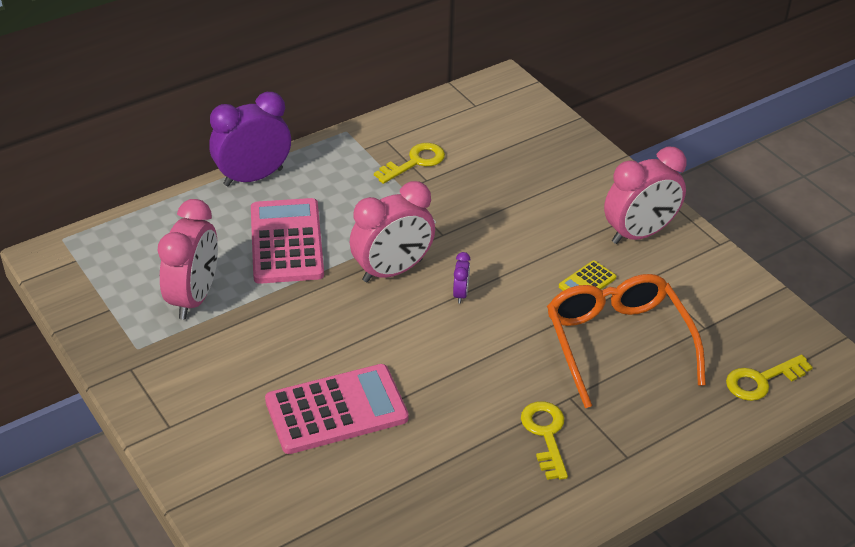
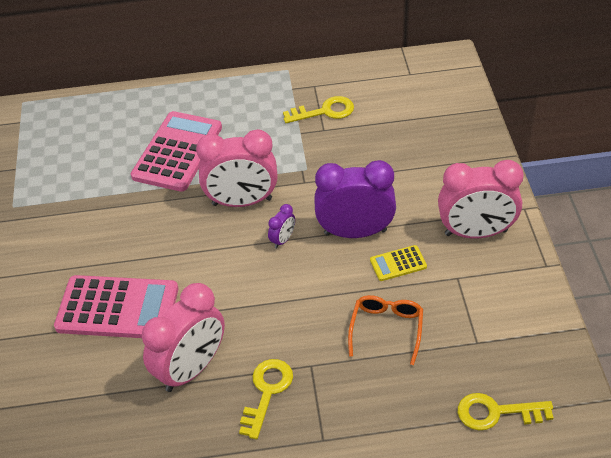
camera: 30 degrees right, 5 degrees up
pink clock [158,199,218,320] -> pink clock moved to [142,283,225,392]
purple clock [209,92,291,186] -> purple clock moved to [314,160,396,238]
orange glasses [547,274,706,408] -> orange glasses [348,295,423,365], size x0.54

